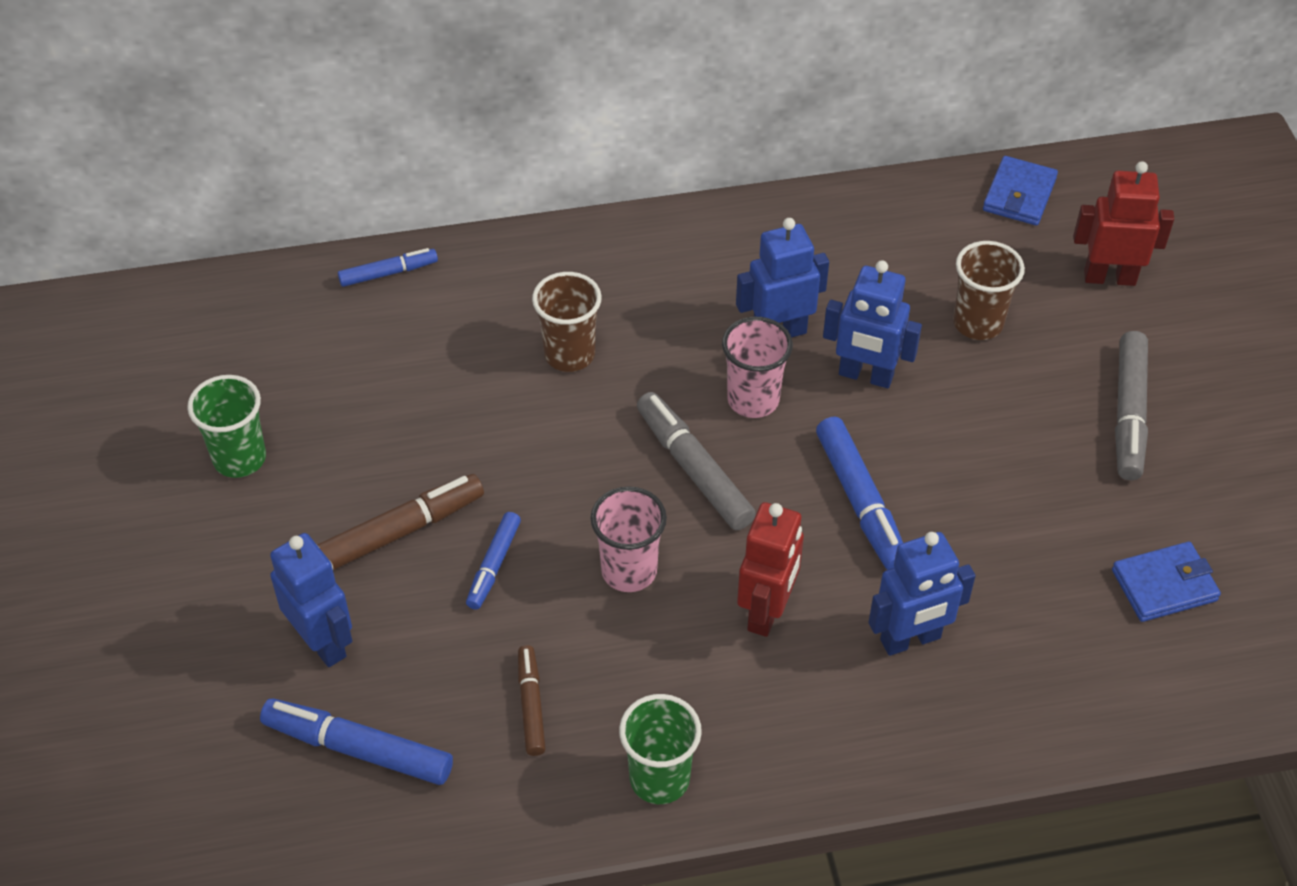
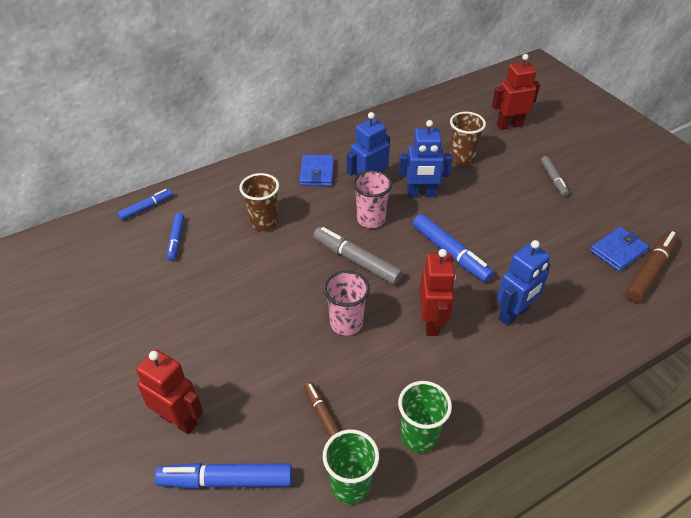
camera: 20 degrees left, 5 degrees down
green cup [187,375,266,478] -> green cup moved to [323,429,379,504]
blue robot [270,533,352,667] -> red robot [136,350,203,435]
brown marker [317,474,484,570] -> brown marker moved to [626,231,679,302]
blue marker [466,512,521,610] -> blue marker moved to [167,213,184,261]
blue wallet [983,156,1058,226] -> blue wallet moved to [299,155,334,186]
grey marker [1115,331,1148,480] -> grey marker [541,156,569,197], size x0.60

